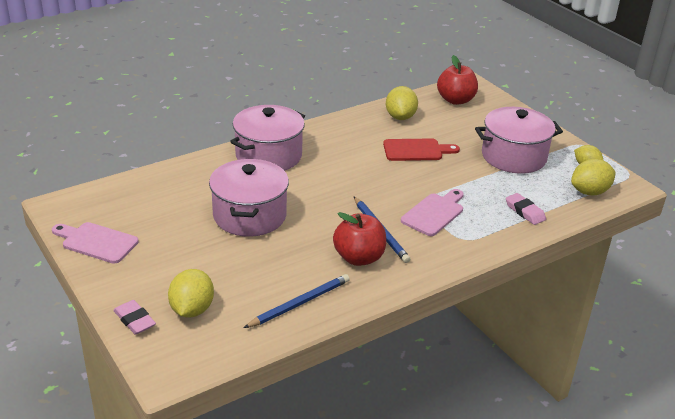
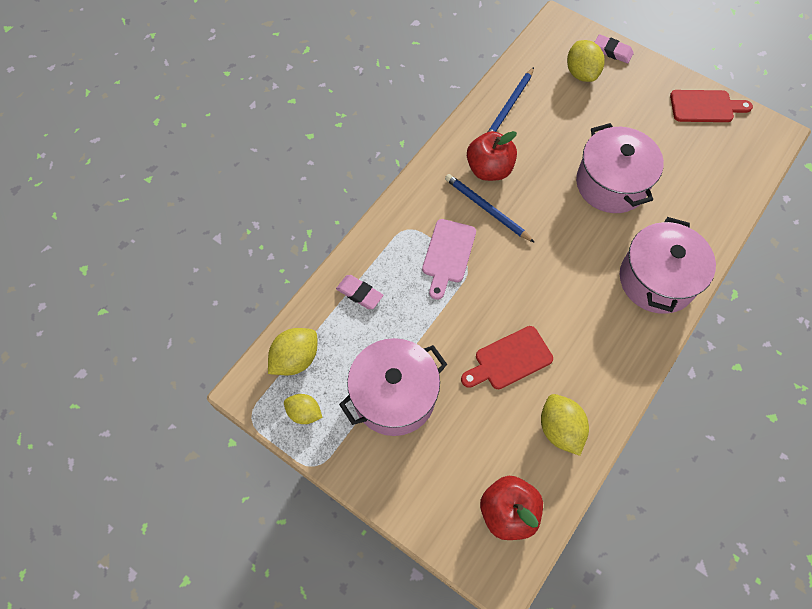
camera: 160 degrees right, 30 degrees up
pink cutting board [52,222,139,263] -> red cutting board [670,90,753,122]

